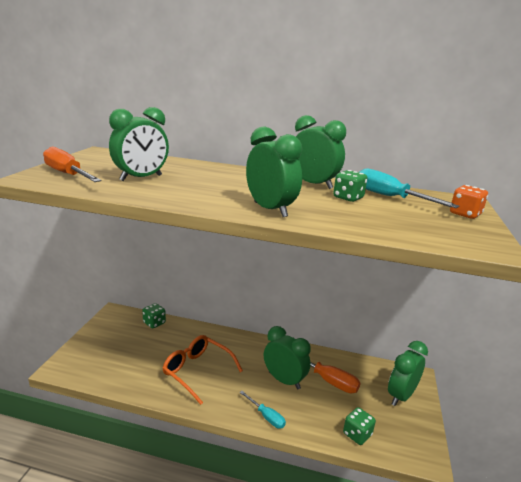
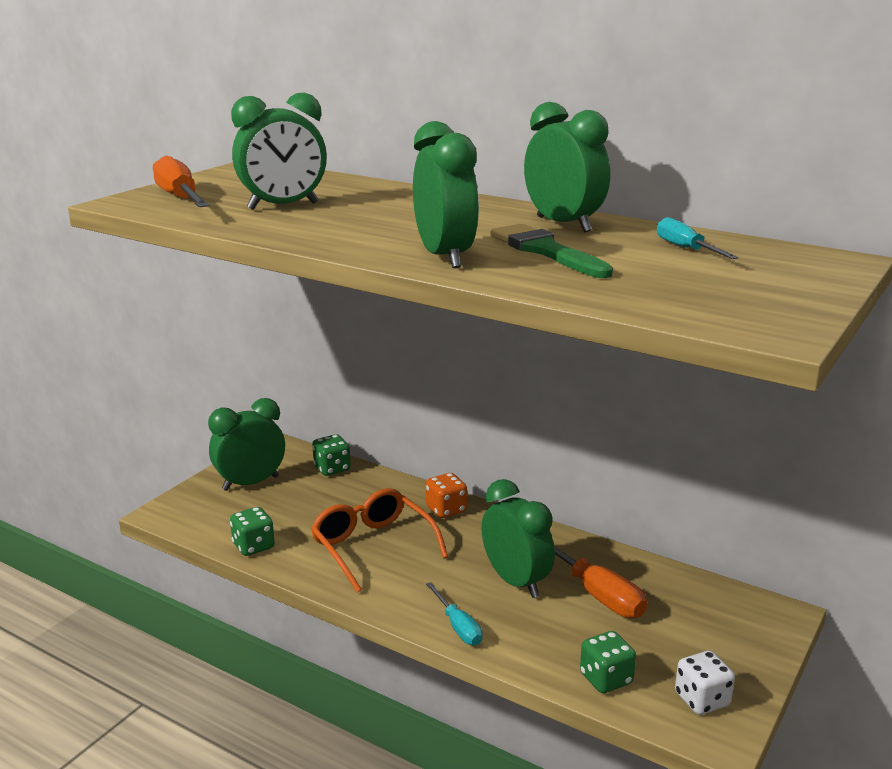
camera: 20 degrees right, 0 degrees up
green dice [333,170,367,202] -> green dice moved to [230,507,275,556]
turquoise screwdriver [359,168,460,208] -> turquoise screwdriver [657,217,739,259], size x0.60
green clock [388,341,428,406] -> green clock moved to [208,398,285,491]
orange dice [450,185,488,219] -> orange dice moved to [426,473,467,518]
none -> green brush [491,223,613,278]
none -> white dice [675,651,735,715]

